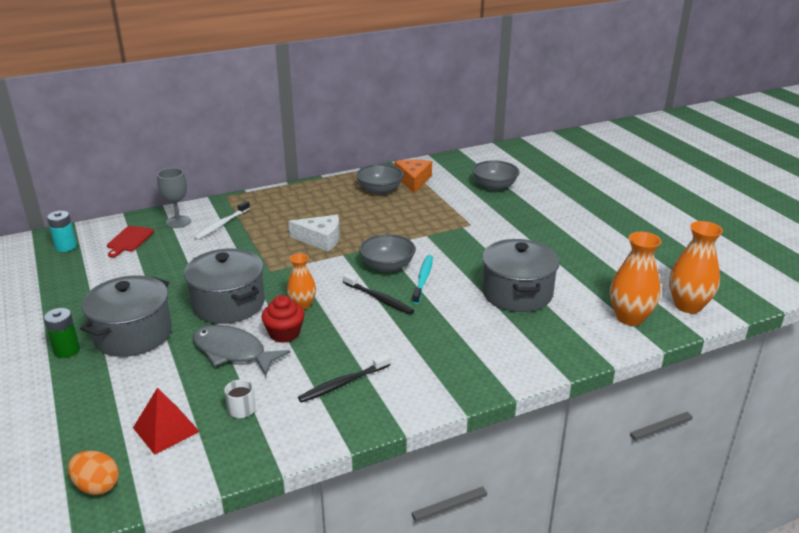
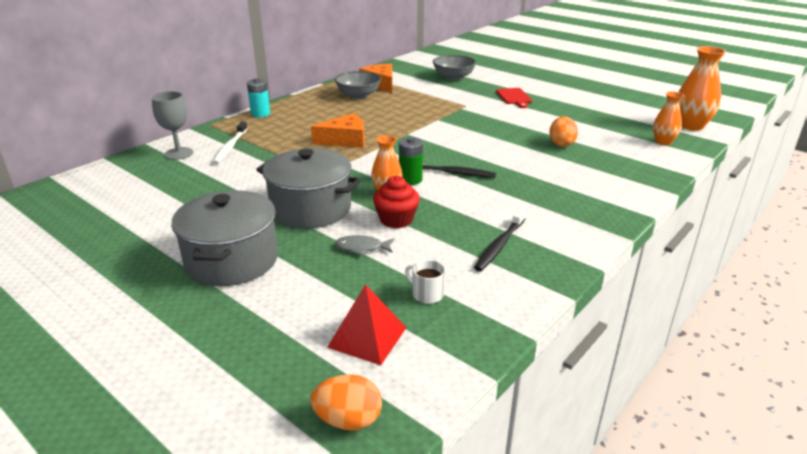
camera: 25 degrees left, 0 degrees up
green battery [44,308,80,358] -> green battery moved to [399,137,423,185]
turquoise battery [47,211,77,252] -> turquoise battery moved to [247,78,270,117]
red cutting board [107,226,154,257] -> red cutting board moved to [496,88,532,108]
grey fish [193,325,291,376] -> grey fish [335,235,394,256], size x0.51
white cheese [288,215,340,252] -> orange cheese [311,113,365,148]
grey bowl [359,234,416,272] -> none
turquoise toothbrush [412,255,433,304] -> none
grey pot [482,239,560,312] -> orange egg [549,117,578,147]
orange vase [610,232,661,326] -> orange vase [653,91,684,145], size x0.62

